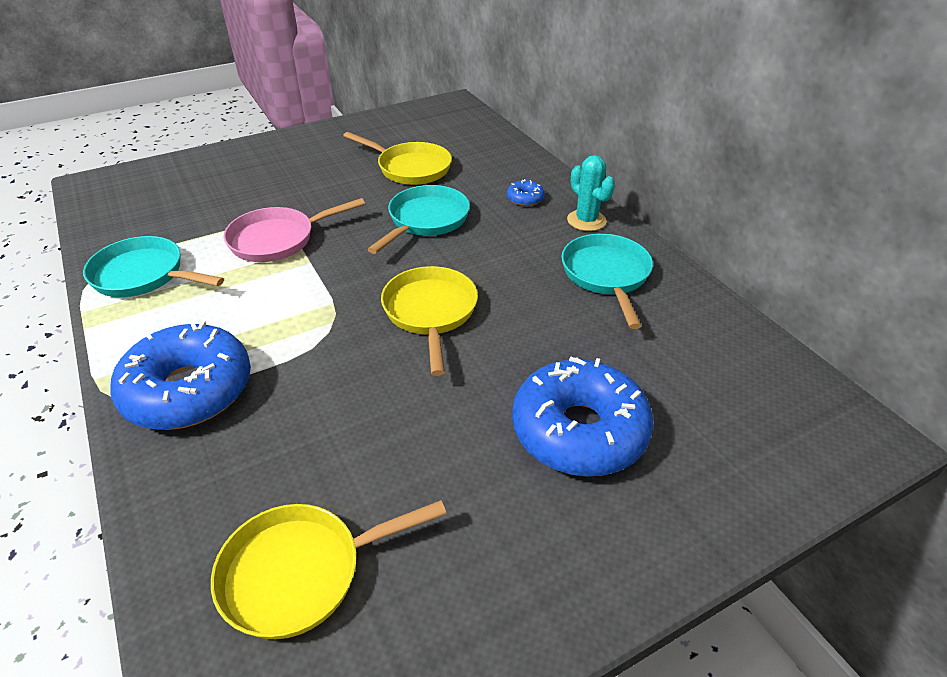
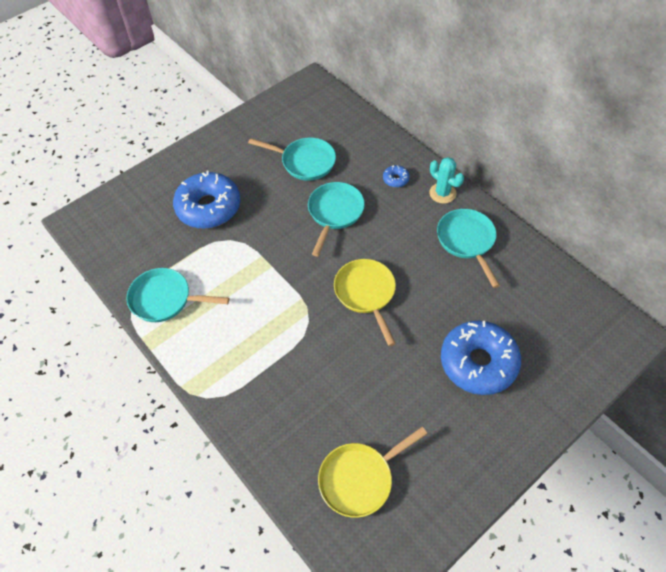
camera: 10 degrees left, 15 degrees up
blue donut [111,321,251,430] -> blue donut moved to [173,171,240,229]
pink pan [224,198,365,262] -> none
yellow pan [343,132,452,185] -> turquoise pan [248,138,336,181]

